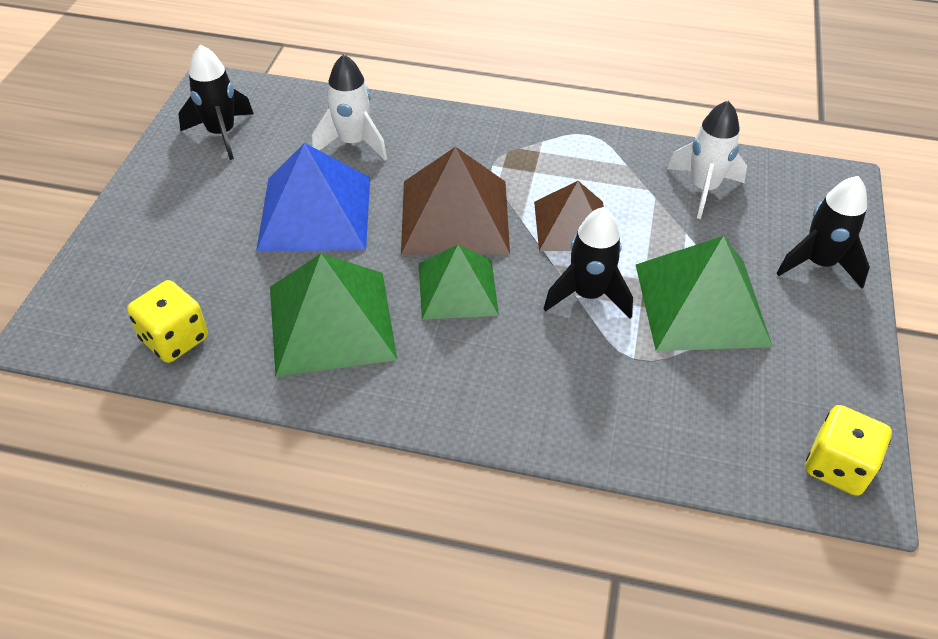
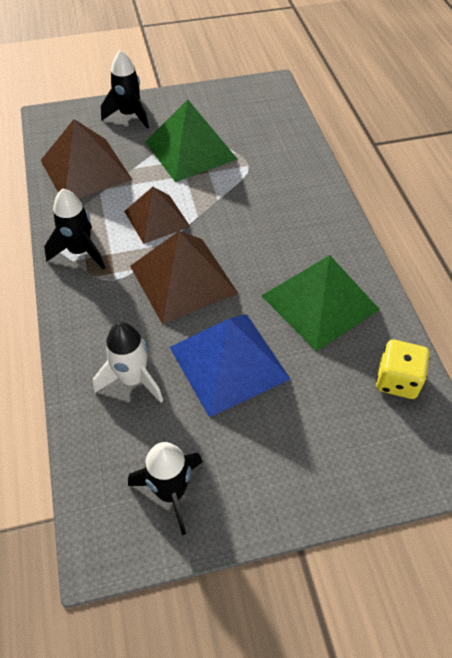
camera: 115 degrees left, 5 degrees up
green pyramid [419,244,499,320] -> none
black rocket [543,207,633,319] -> black rocket moved to [44,188,105,269]
white rocket [667,101,747,219] -> brown pyramid [41,119,133,199]
yellow dice [805,405,892,496] -> none

